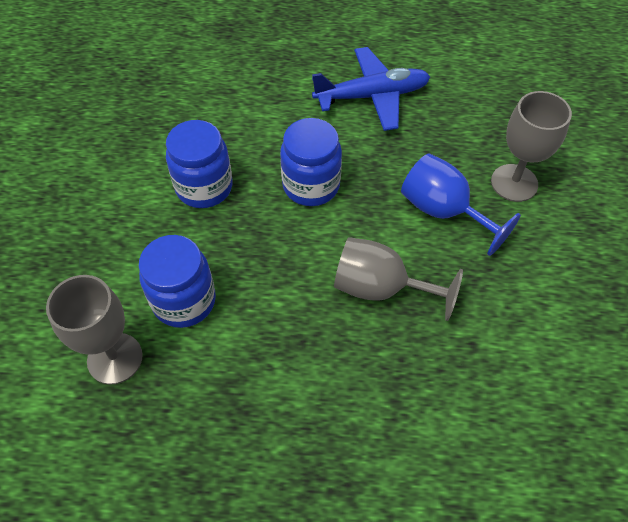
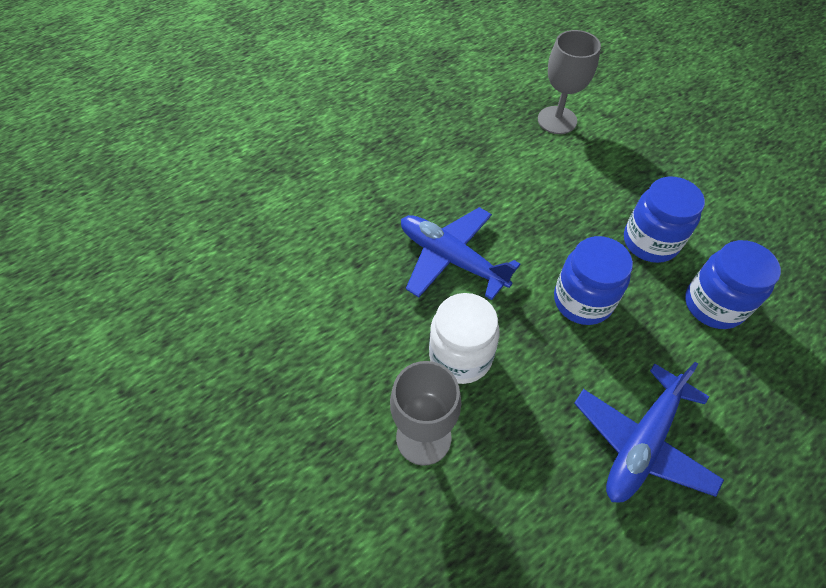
camera: 140 degrees right, 0 degrees up
blue jar [139,235,216,328] -> blue jar moved to [685,240,781,329]
grey goblet [334,237,463,321] -> blue plane [401,207,520,300]
blue goblet [401,153,521,256] -> white jar [429,293,500,384]

